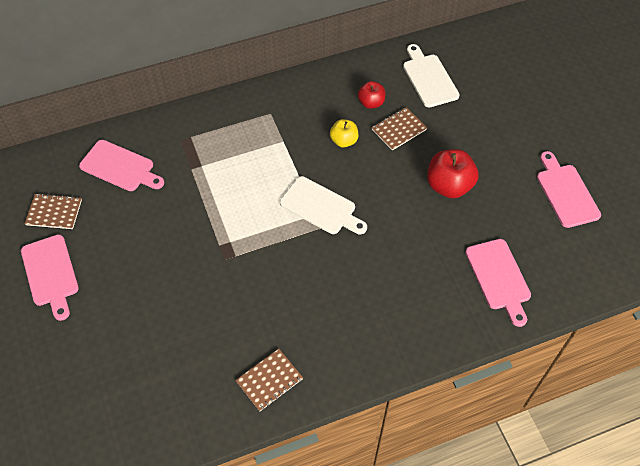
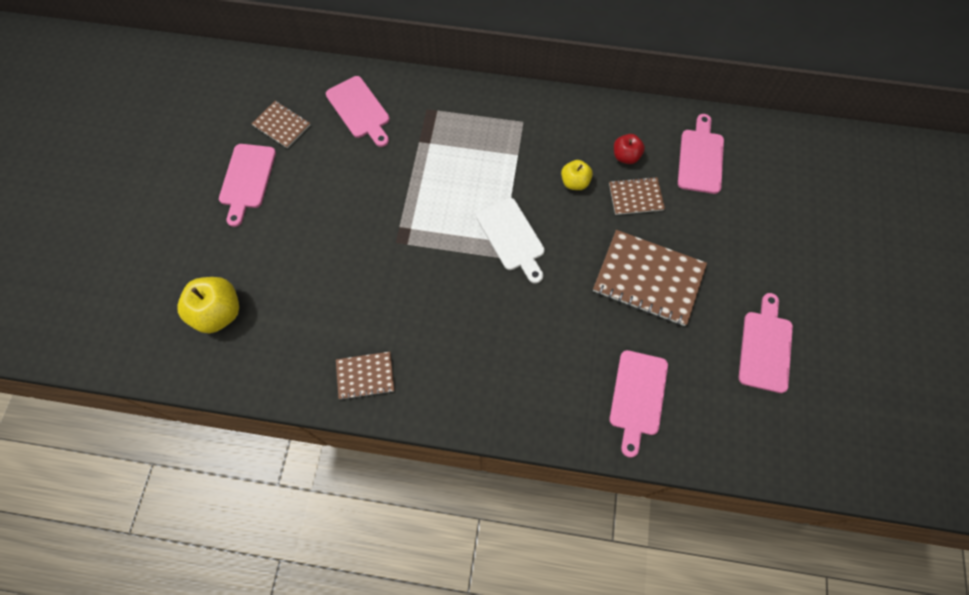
camera: 30 degrees right, 10 degrees up
white cutting board [403,44,460,107] -> pink cutting board [678,114,724,194]
red apple [427,149,479,198] -> brown notebook [593,230,707,326]
none -> yellow apple [177,277,239,333]

